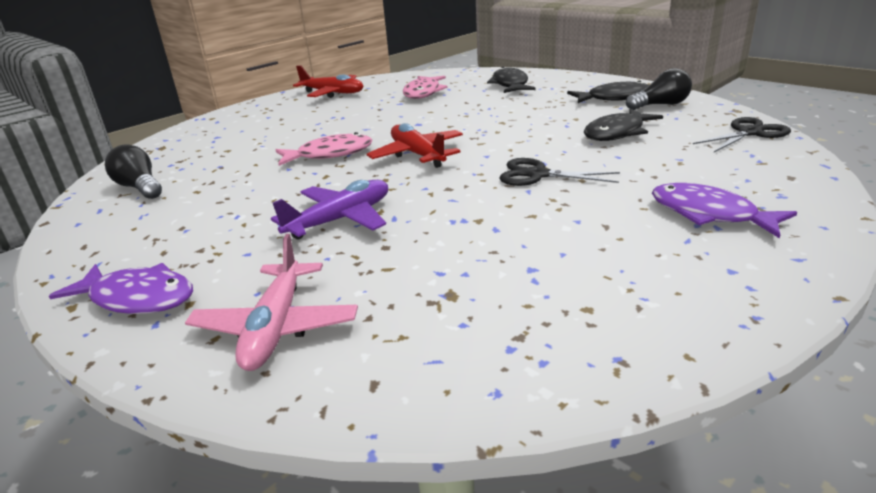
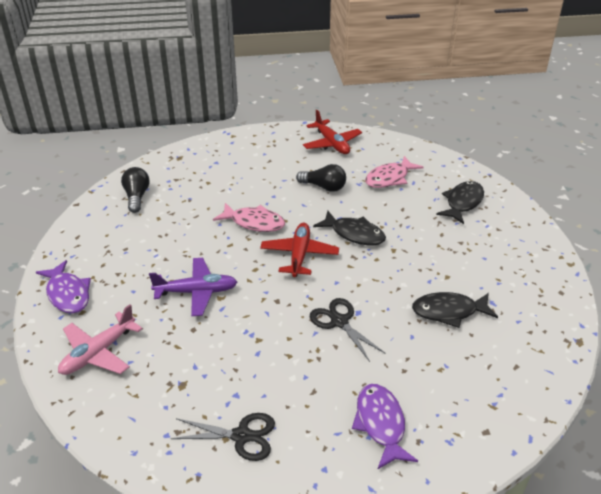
camera: 35 degrees right, 10 degrees up
black fish [567,80,649,103] -> black fish moved to [313,211,386,245]
black light bulb [626,68,692,110] -> black light bulb moved to [296,164,346,192]
black scissors [693,117,791,152] -> black scissors moved to [170,413,275,461]

